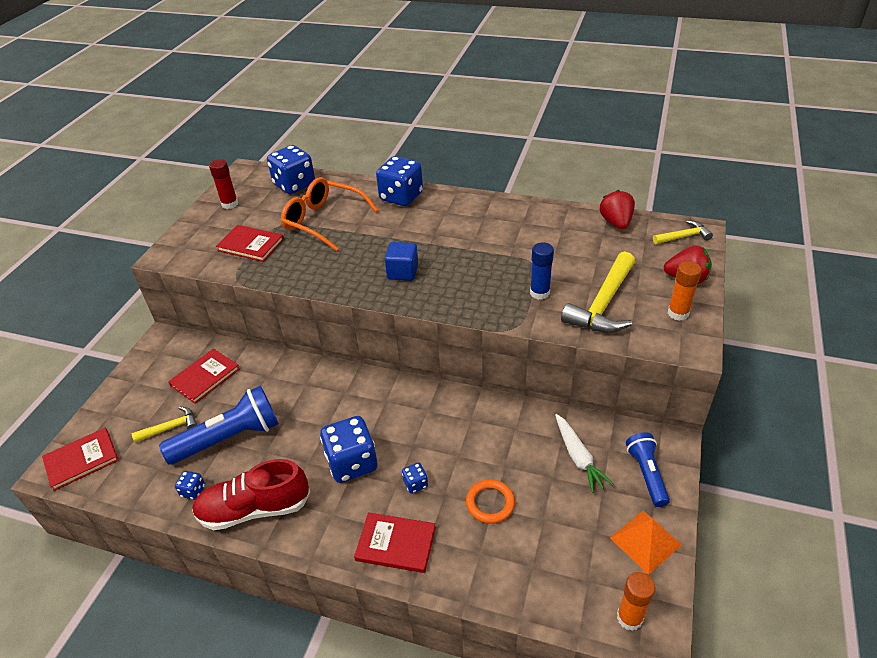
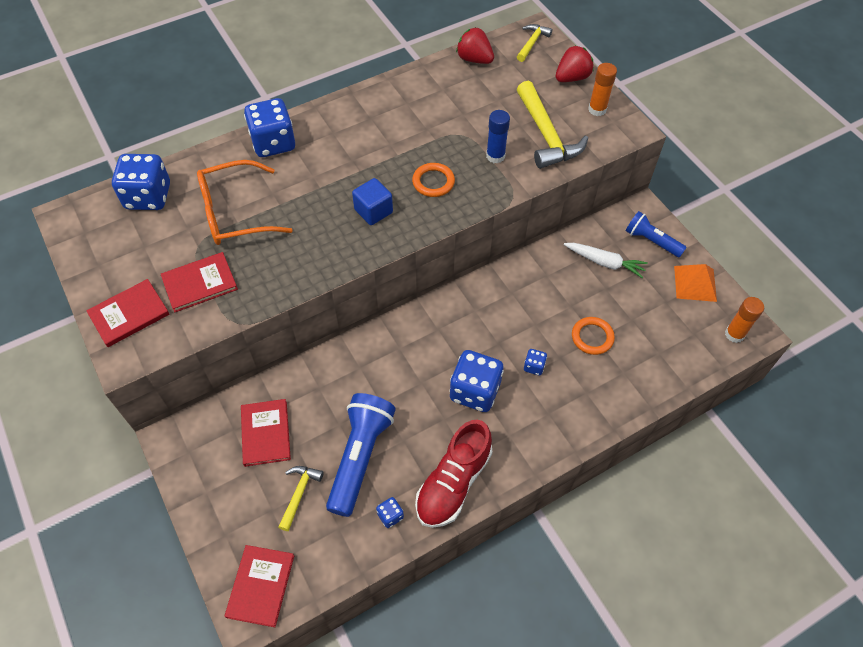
camera: 50 degrees left, 15 degrees up
red glue stick [209,159,238,209] -> none
red book [354,512,436,573] -> red book moved to [86,279,169,347]
none -> orange ring [412,163,455,197]

